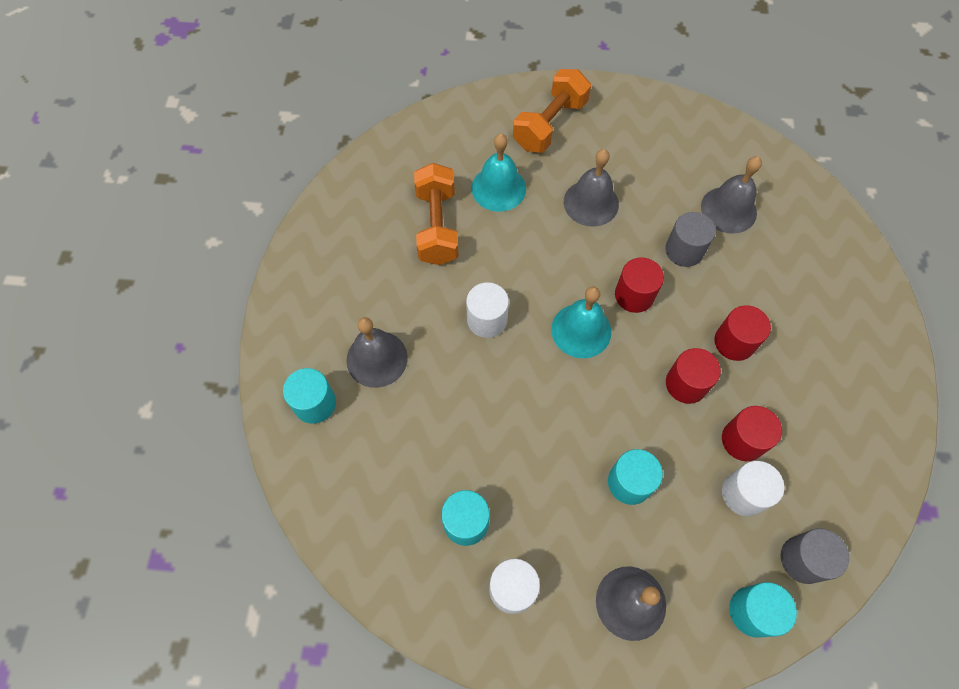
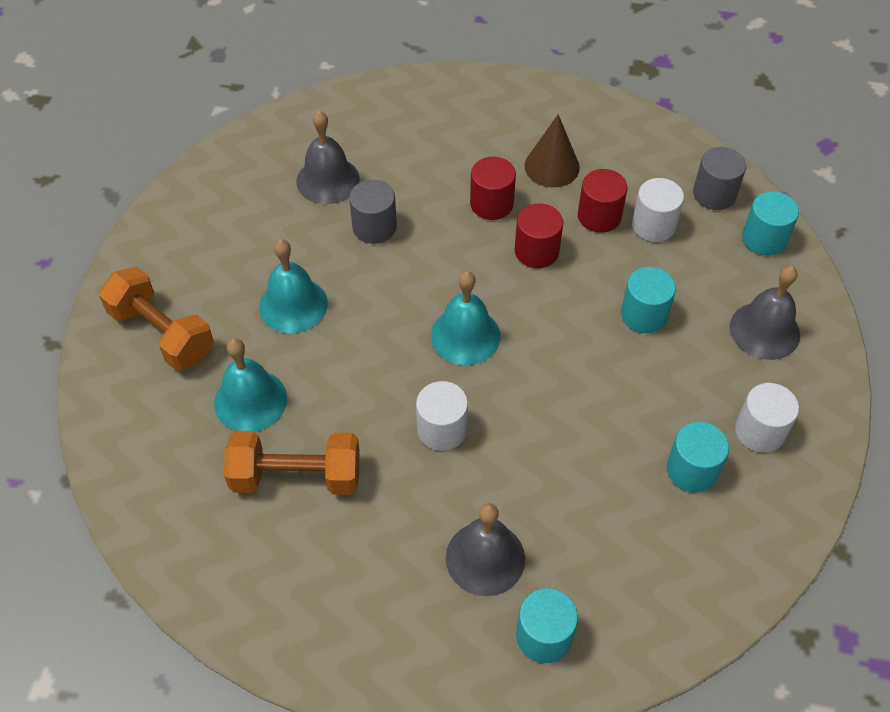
camera: 85 degrees left, 10 degrees down
grey bell [563,149,619,227] -> turquoise bell [259,239,328,333]
red cylinder [615,257,664,313] -> none
none -> brown cone [525,114,580,188]

